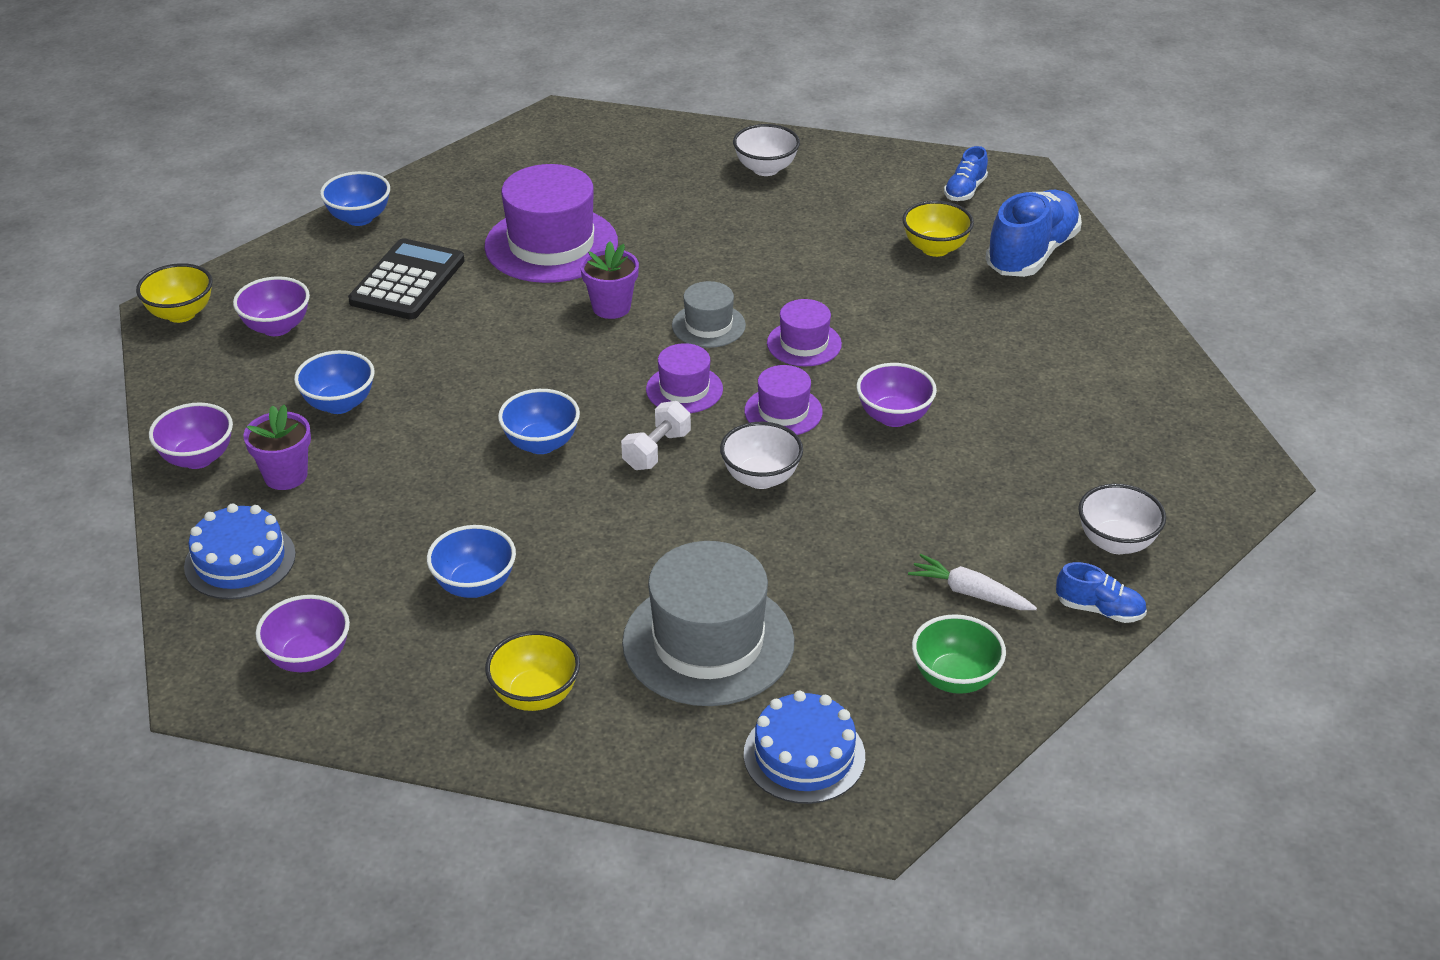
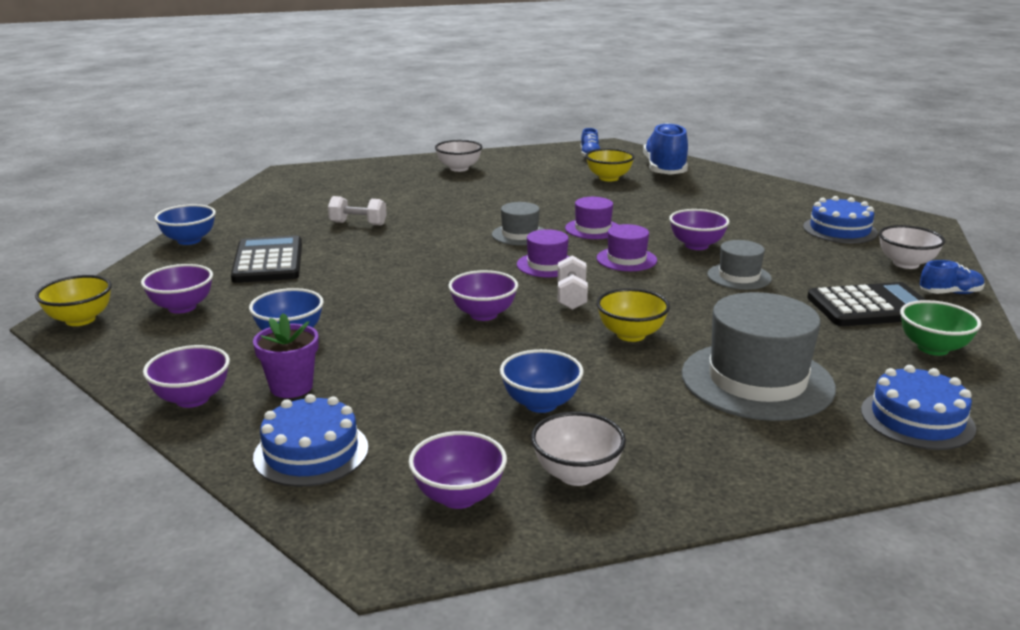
camera: 30 degrees left, 15 degrees down
purple hat [484,164,618,283] -> white dumbbell [328,196,387,226]
yellow bowl [485,631,580,711] -> yellow bowl moved to [596,288,670,342]
blue bowl [498,389,580,454] -> purple bowl [448,270,518,321]
purple flower pot [580,241,639,319] -> none
white bowl [720,422,803,489] -> white bowl moved to [531,412,626,486]
white carrot [908,554,1037,610] -> black calculator [807,282,926,326]
none -> grey hat [707,240,772,290]
none -> blue cake [803,196,878,243]

